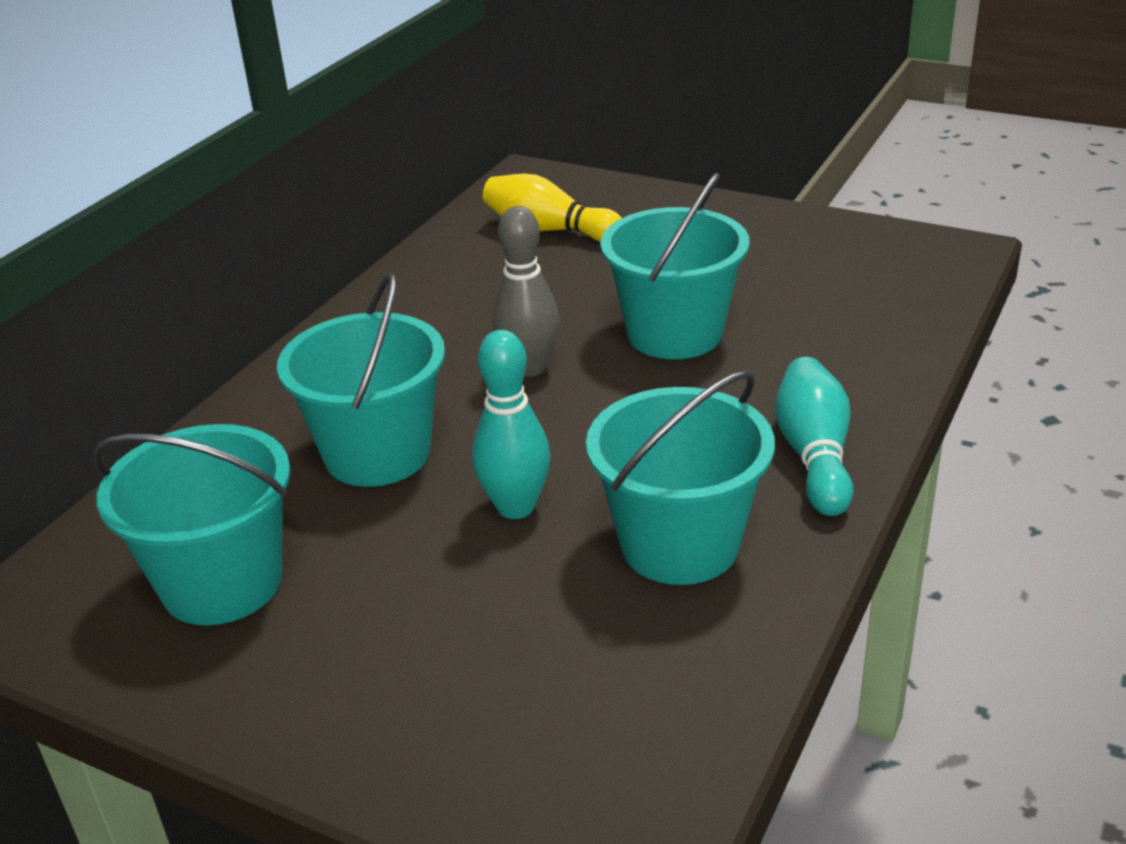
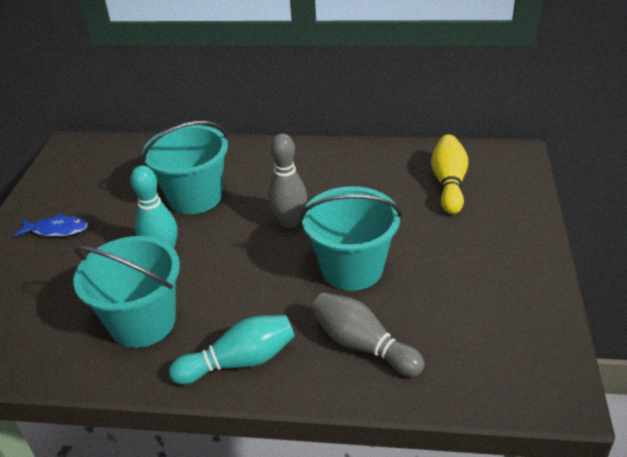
camera: 70 degrees right, 5 degrees up
turquoise bucket [93,424,290,625] -> none
none -> blue fish [14,213,88,237]
none -> grey bowling pin [311,292,425,377]

